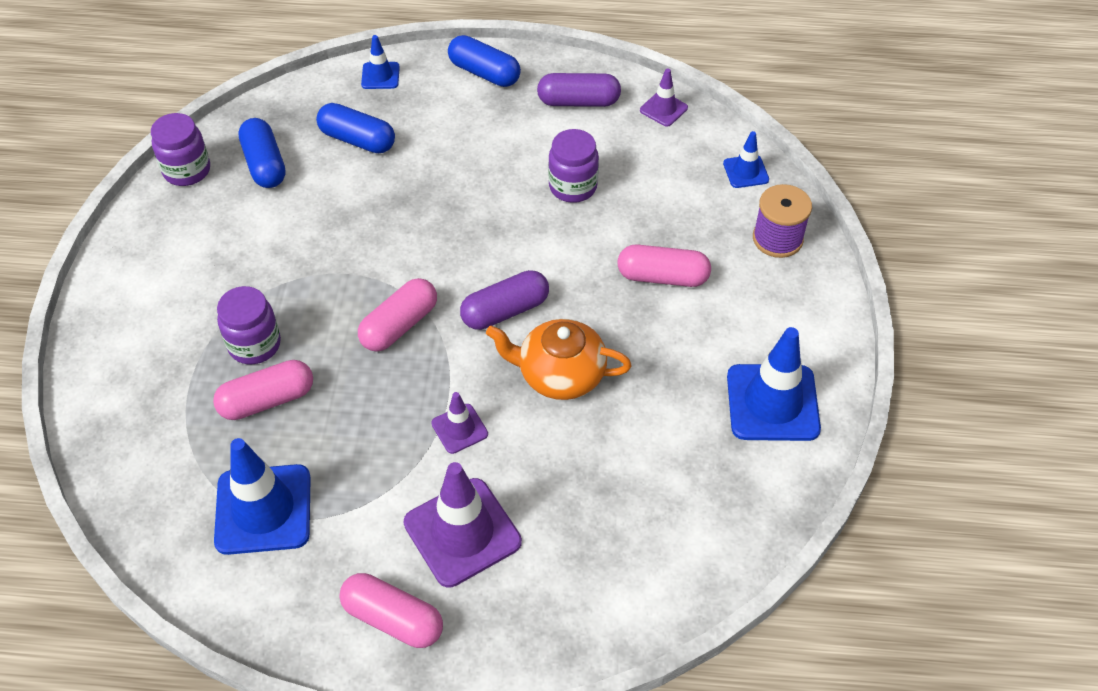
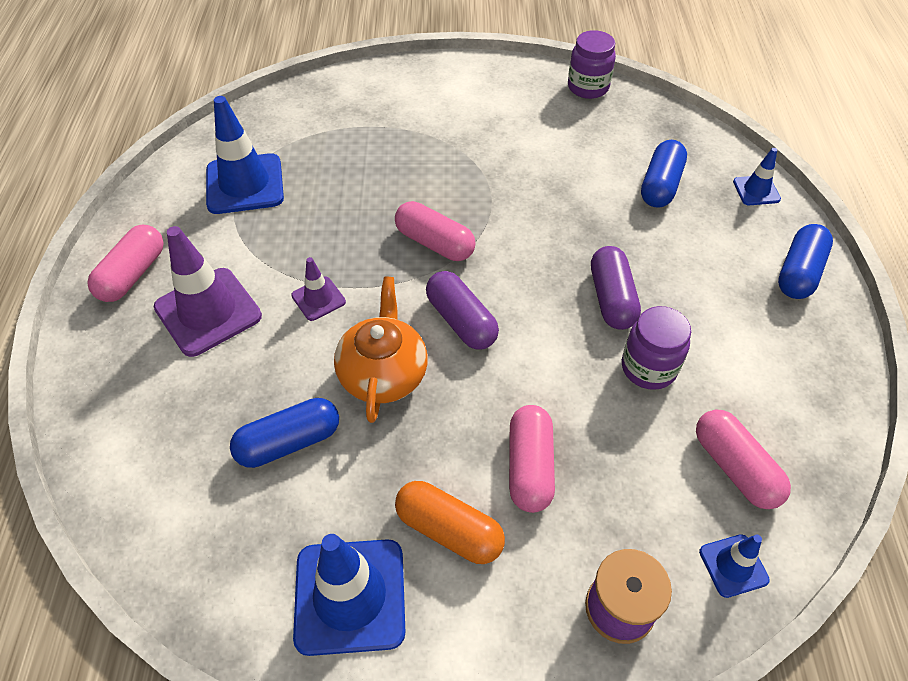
camera: 85 degrees right, 0 degrees up
pink capsule [213,360,313,420] -> pink capsule moved to [696,410,791,509]
purple jar [217,286,281,364] -> none
blue capsule [238,118,286,188] -> blue capsule moved to [230,398,339,468]
purple capsule [537,73,621,107] -> purple capsule moved to [591,246,641,330]
purple traffic cone [640,68,688,127] -> none
none -> orange capsule [395,481,505,564]

